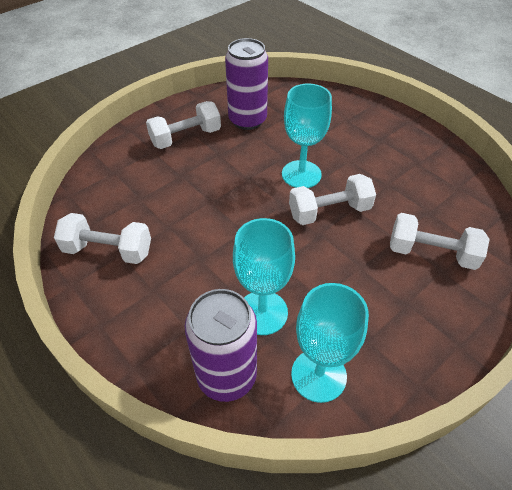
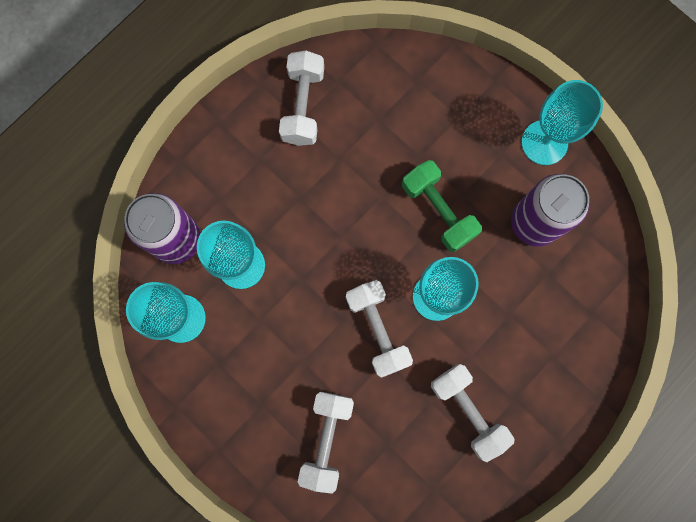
camera: 85 degrees right, 30 degrees up
white dumbbell [146,101,221,149] -> white dumbbell moved to [431,364,515,462]
none -> green dumbbell [402,160,482,252]
none -> turquoise goblet [522,80,603,165]

